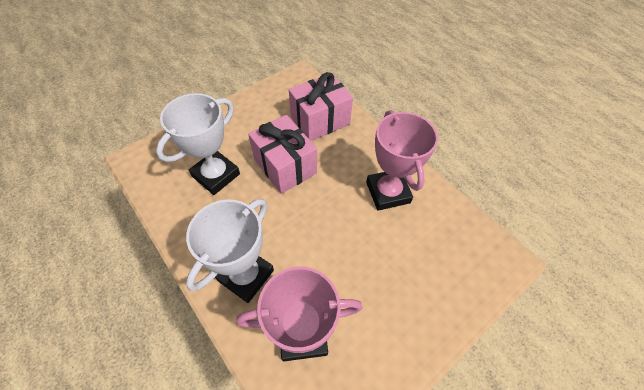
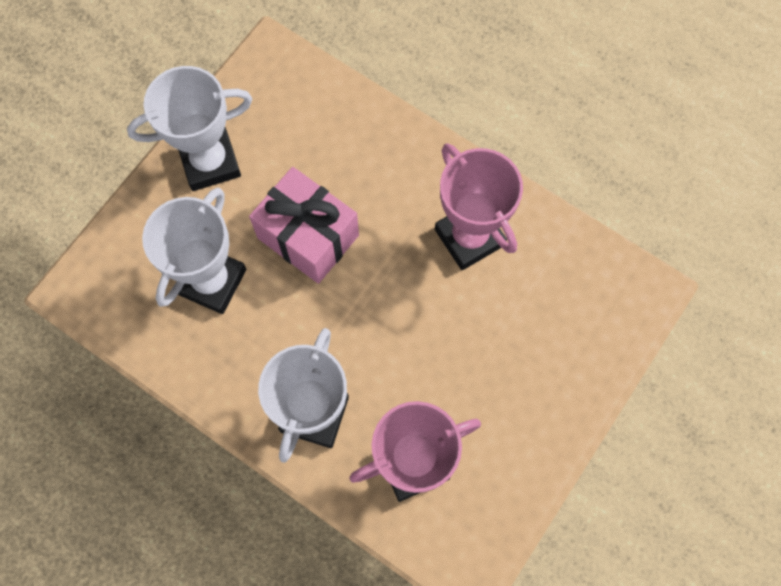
camera: 15 degrees left, 15 degrees up
pink gift [289,72,353,141] -> none
none -> white trophy [127,66,253,191]

